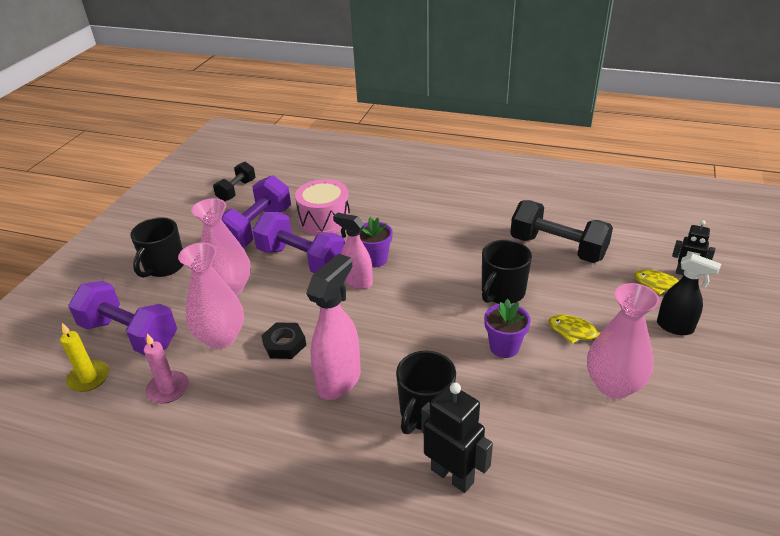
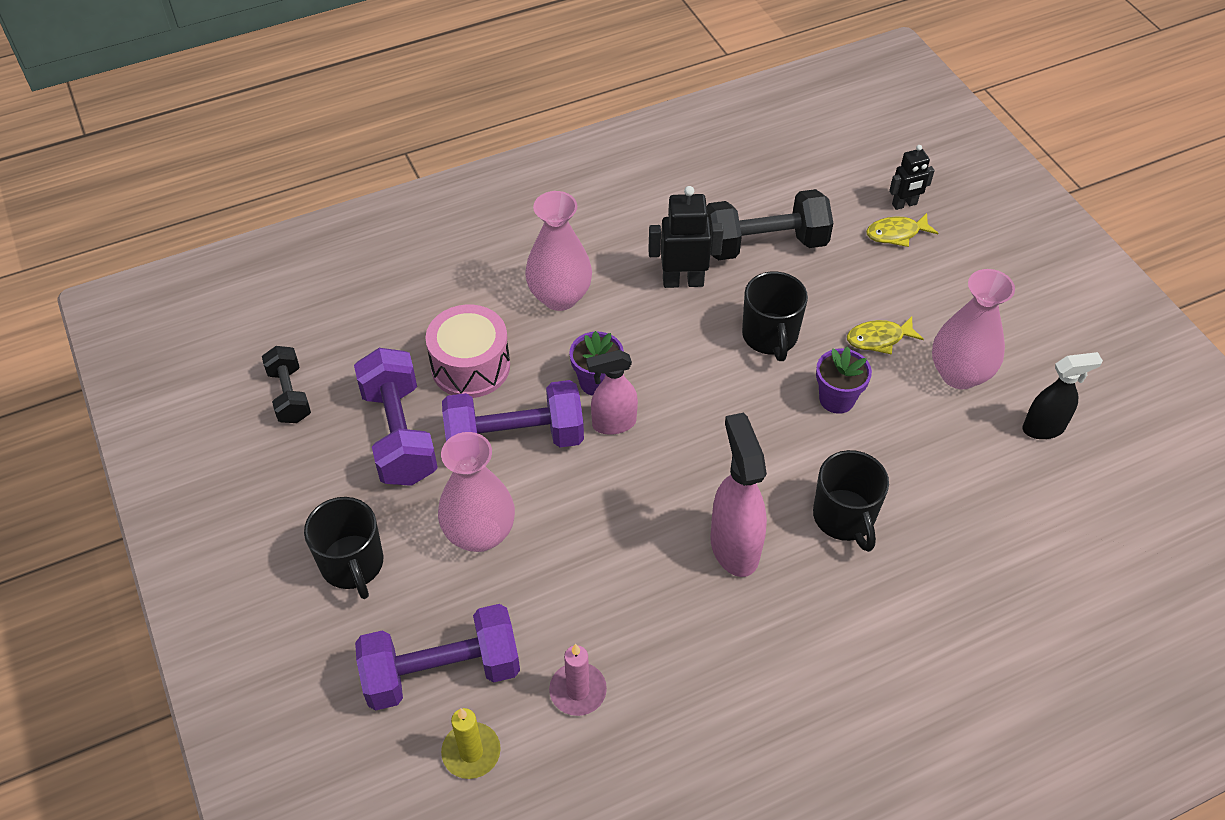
camera: 45 degrees left, 15 degrees up
pink vase [178,243,244,349] -> pink vase moved to [525,191,592,311]
black nut [261,322,306,359] -> none
black robot [421,382,493,493] -> black robot moved to [648,186,724,288]
black spray bottle [657,253,721,335] -> black spray bottle moved to [1022,352,1103,439]

